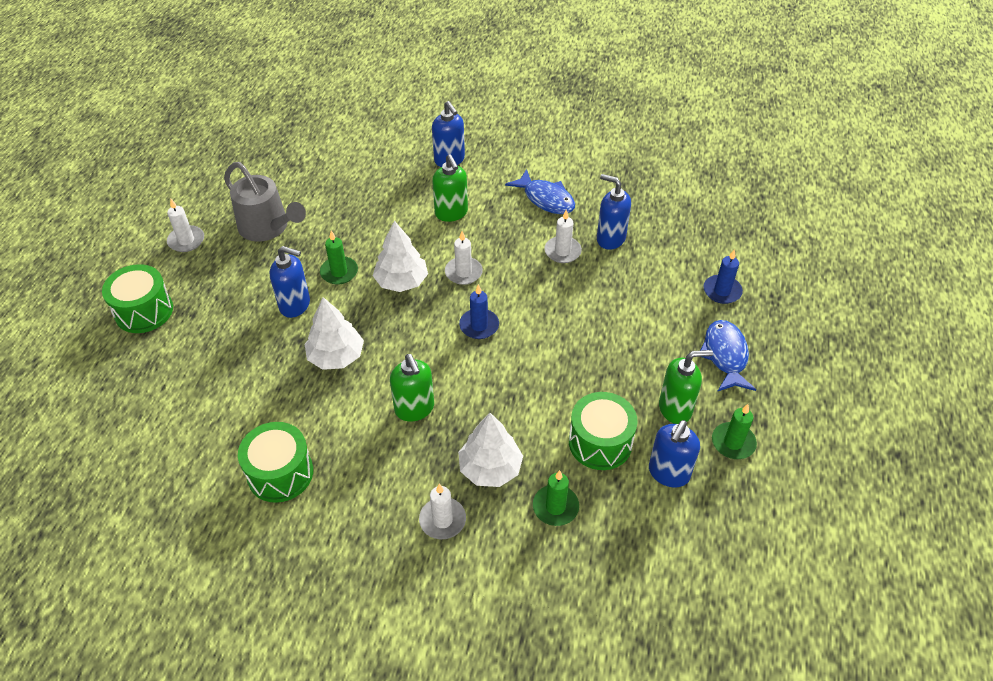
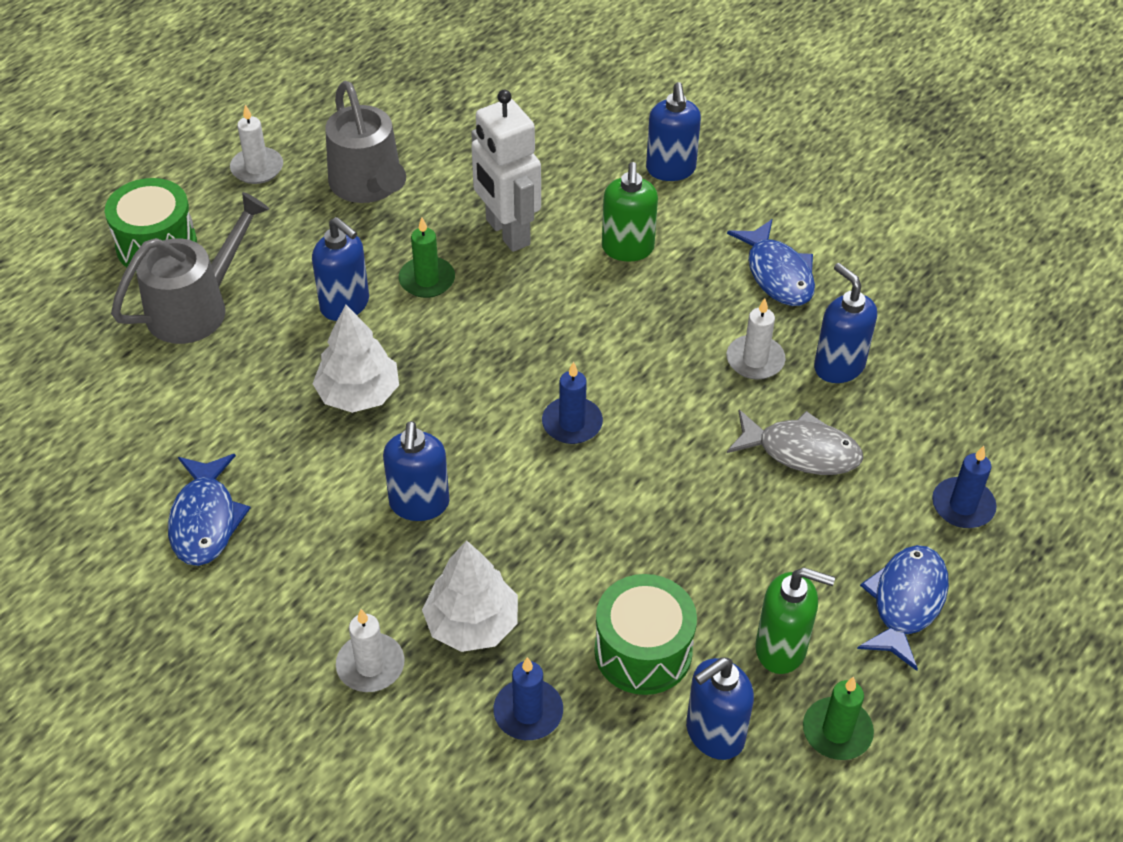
camera: 25 degrees right, 0 degrees up
green drum [238,422,313,503] -> blue fish [168,454,250,566]
white tree [373,221,428,292] -> none
green soap dispenser [390,354,434,421] -> blue soap dispenser [383,421,449,521]
white candle [445,231,483,285] -> none
green candle [533,470,579,526] -> blue candle [493,657,563,740]
none -> grey watering can [111,192,269,344]
none -> white robot [471,90,541,252]
none -> grey fish [727,410,863,475]

